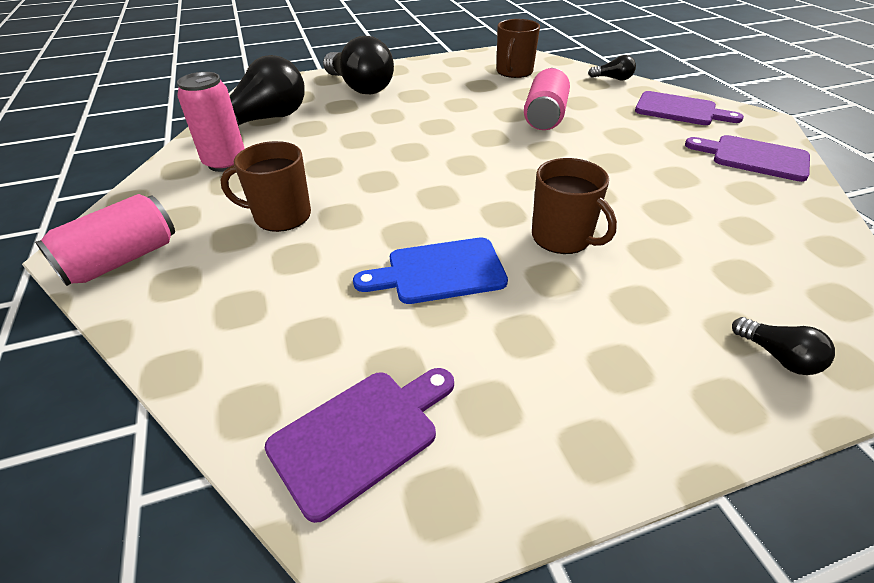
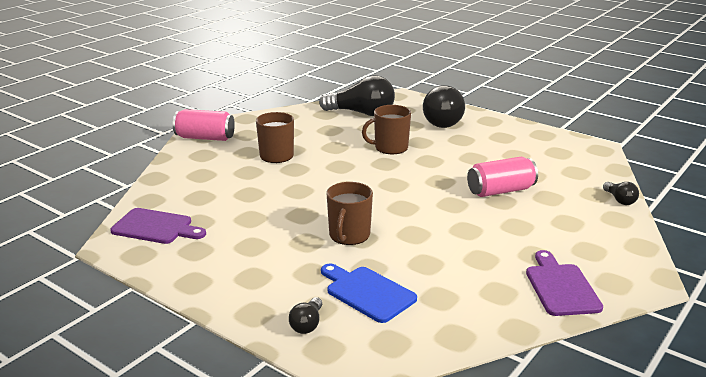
camera: 55 degrees right, 15 degrees down
pink can [177,72,245,172] -> none
blue cutting board [353,238,508,304] -> blue cutting board moved to [321,263,417,323]
brown mug [497,19,540,78] -> brown mug moved to [362,105,411,154]
purple cutting board [635,91,744,125] -> none

